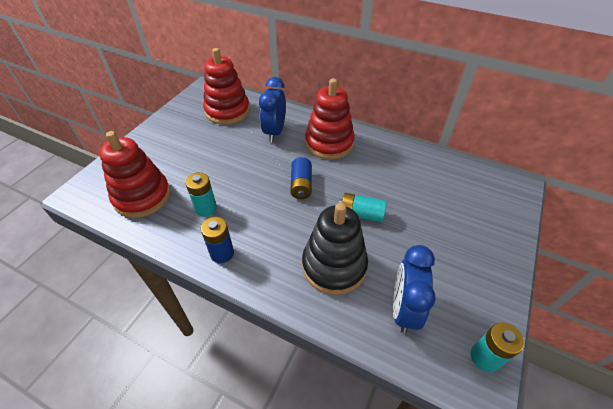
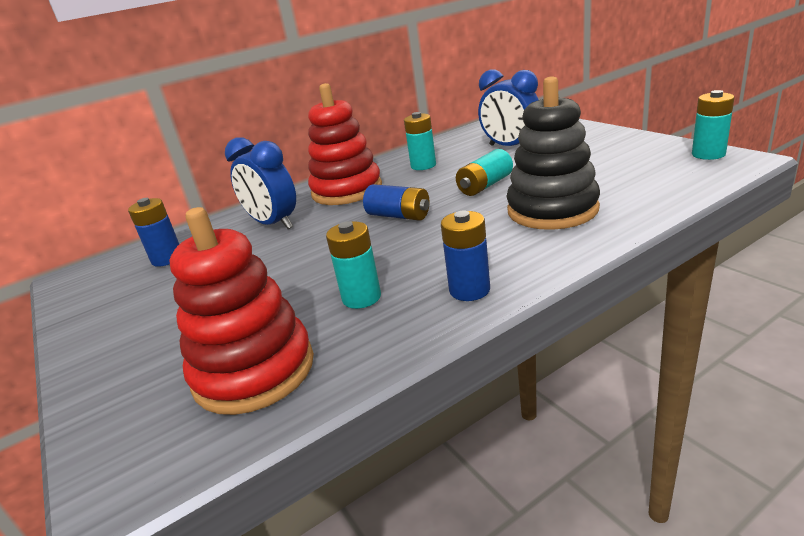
camera: 55 degrees left, 20 degrees down
red stacking toy [203,48,250,125] -> blue battery [128,198,179,267]
blue clock [393,245,436,334] -> blue clock moved to [478,69,539,146]
none -> turquoise battery [404,112,436,170]

